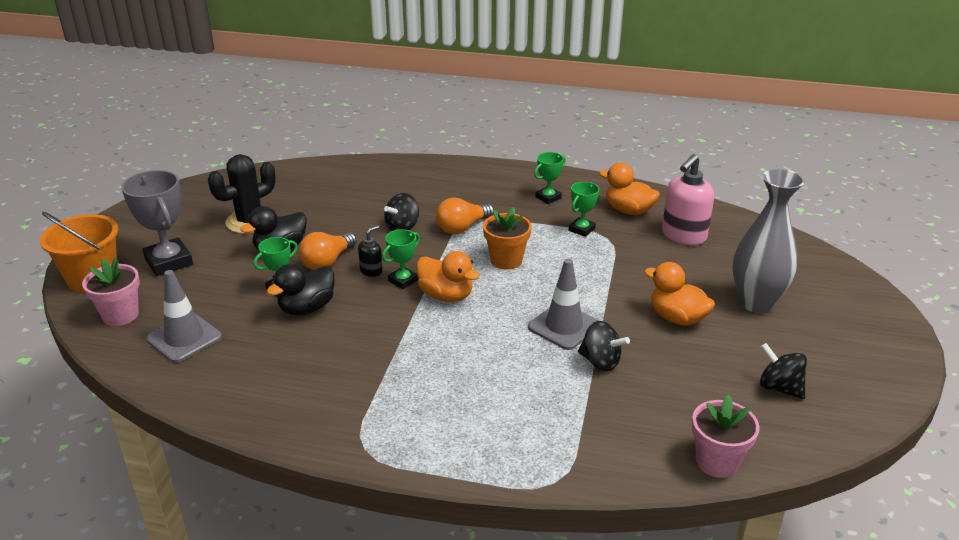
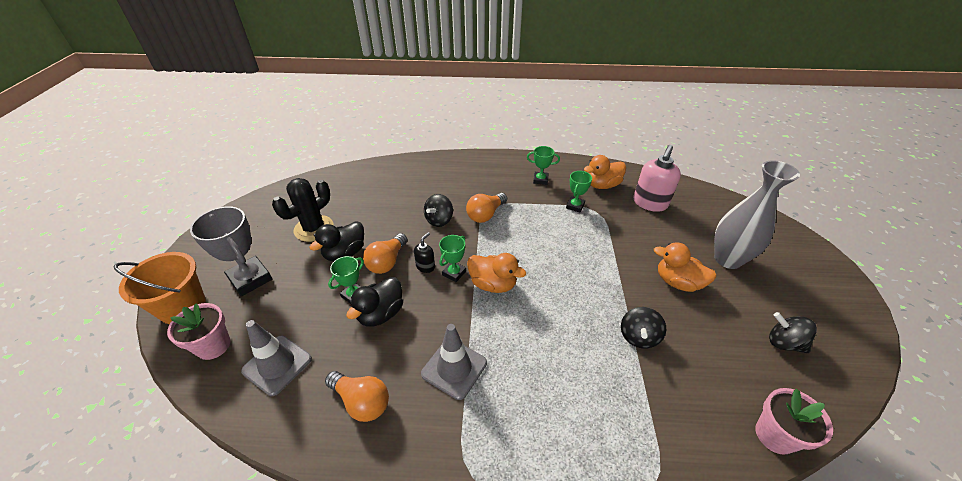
camera: 10 degrees left, 10 degrees up
orange flower pot [483,207,532,269] -> none
grey traffic cone [528,259,598,350] -> grey traffic cone moved to [421,324,487,400]
green trophy [534,152,566,204] -> green trophy turned 60 degrees clockwise [527,146,560,185]
black spinning top [578,321,630,371] -> black spinning top turned 90 degrees clockwise [621,307,666,349]
orange duck [599,163,660,215] -> orange duck turned 45 degrees counterclockwise [584,155,626,189]
none -> orange light bulb [325,371,389,422]

